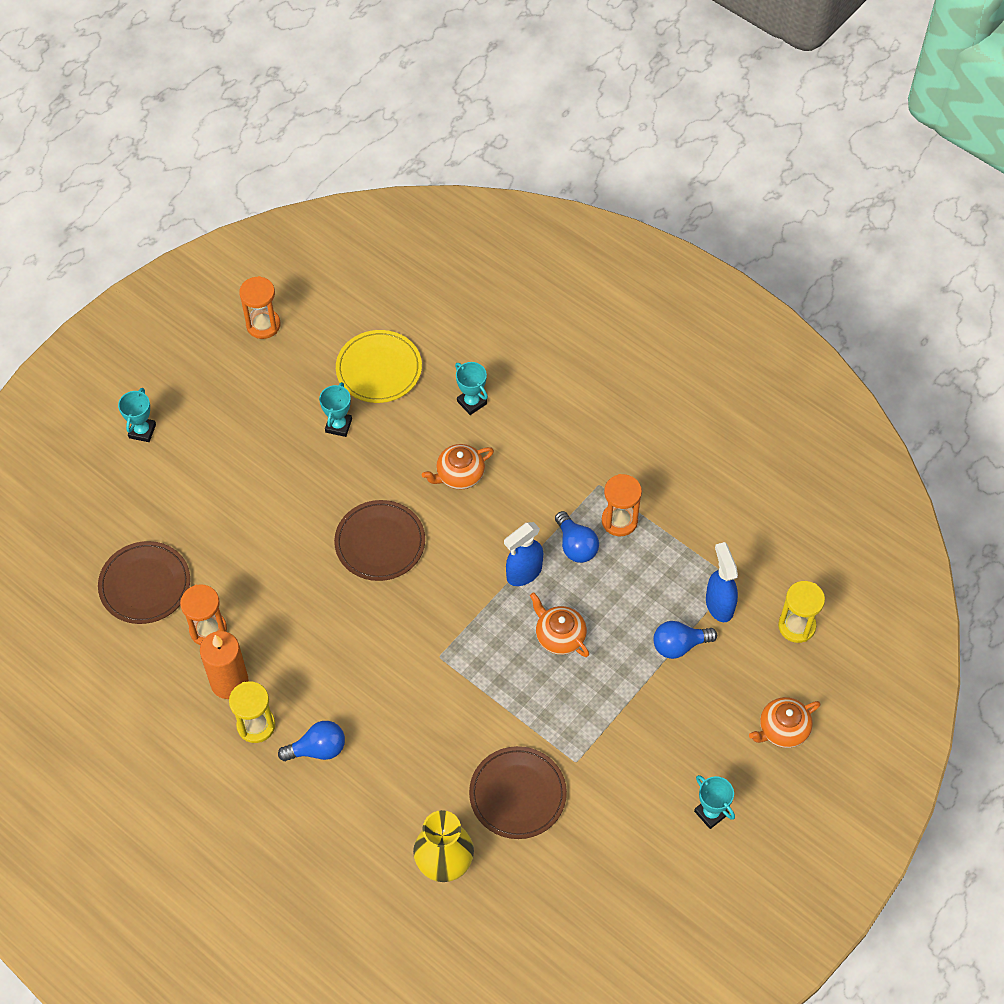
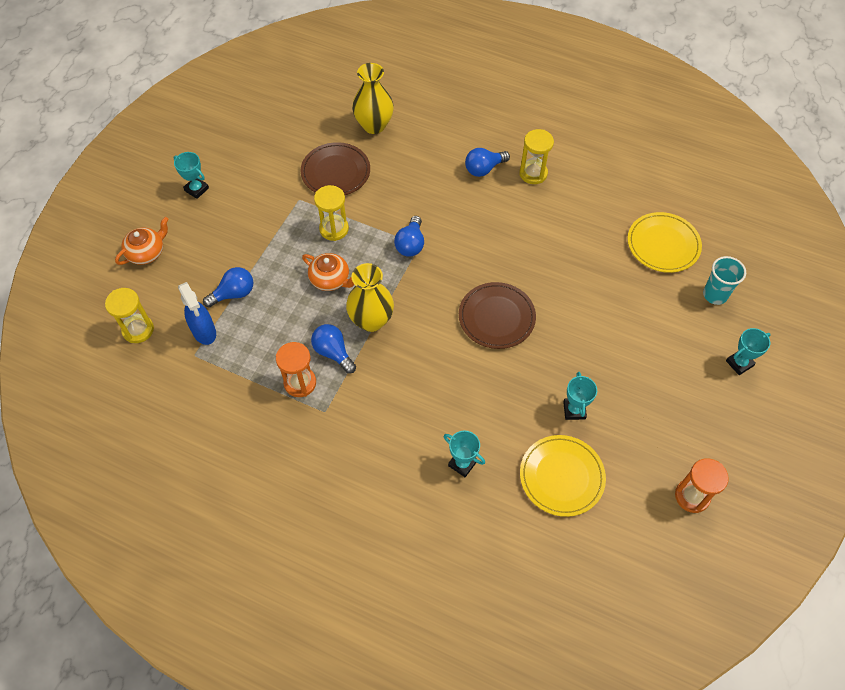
camera: 165 degrees right, 0 degrees up
brown plate [98,541,190,624] -> yellow plate [628,212,702,273]
turquoise trophy [118,388,156,442] -> turquoise trophy turned 60 degrees clockwise [726,328,771,375]
orange hourglass [180,584,227,645] -> none
orange candle [200,631,249,699] -> none
orange teapot [422,444,494,490] -> none
blue spray bottle [504,522,543,586] -> yellow vase [346,263,394,332]
none -> yellow hourglass [314,185,349,241]
none -> blue light bulb [394,216,424,257]
none -> turquoise cup [703,256,746,305]

